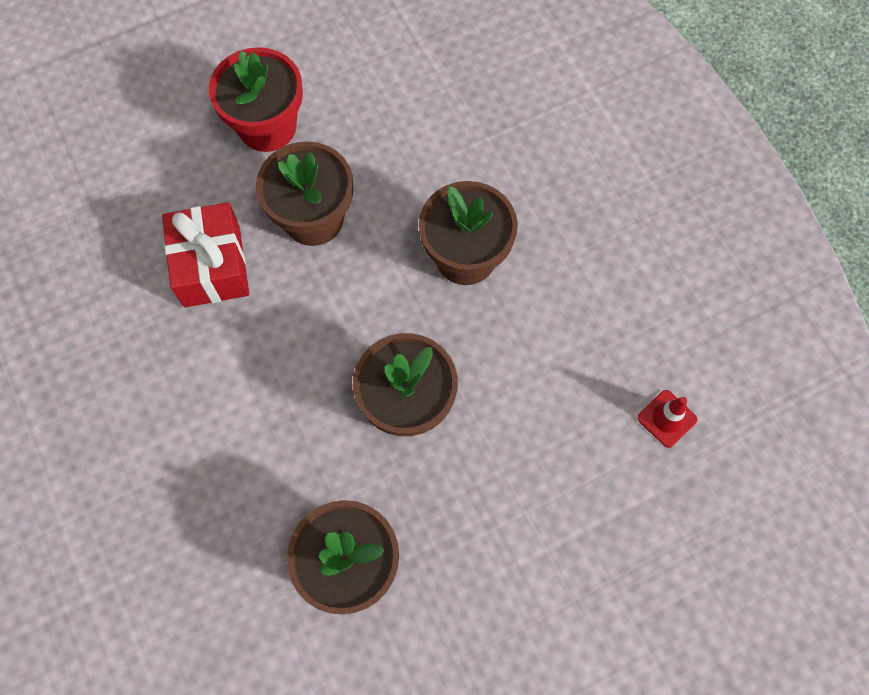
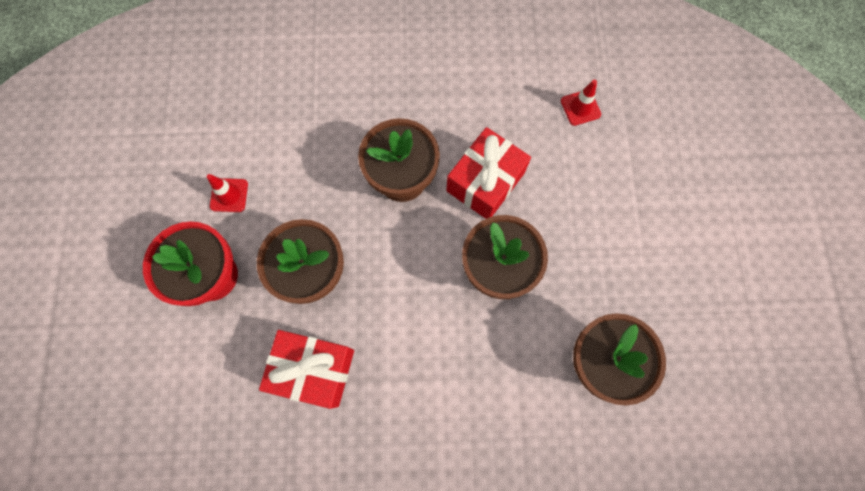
camera: 65 degrees left, 5 degrees up
none -> red traffic cone [207,174,248,212]
none -> red gift [446,127,531,219]

